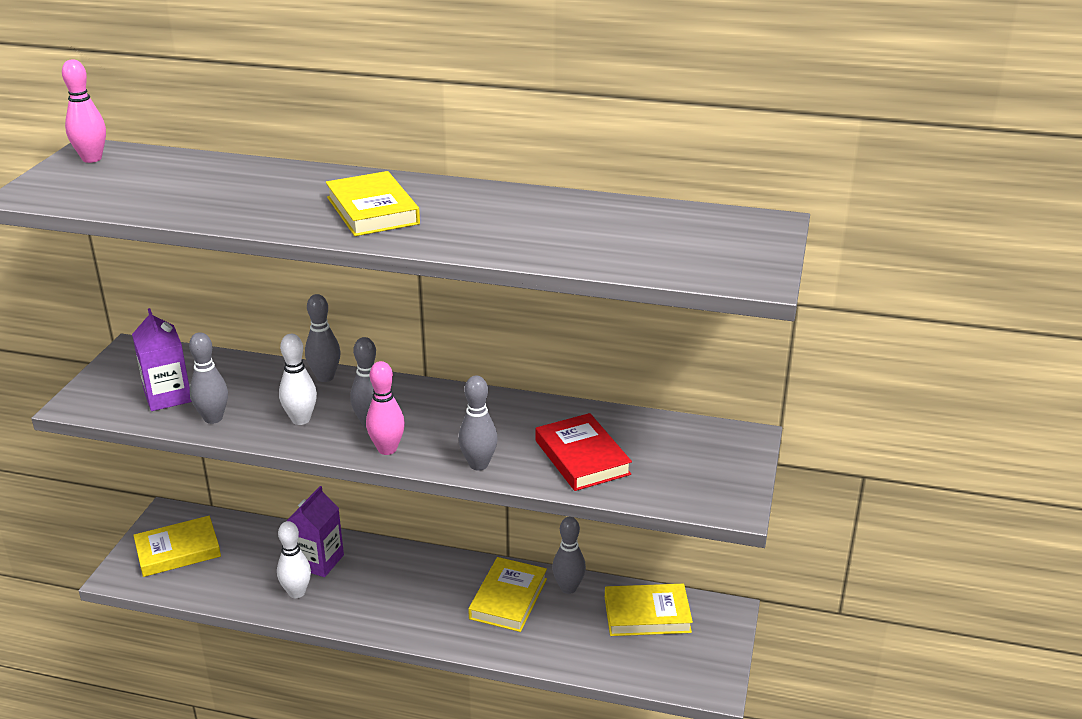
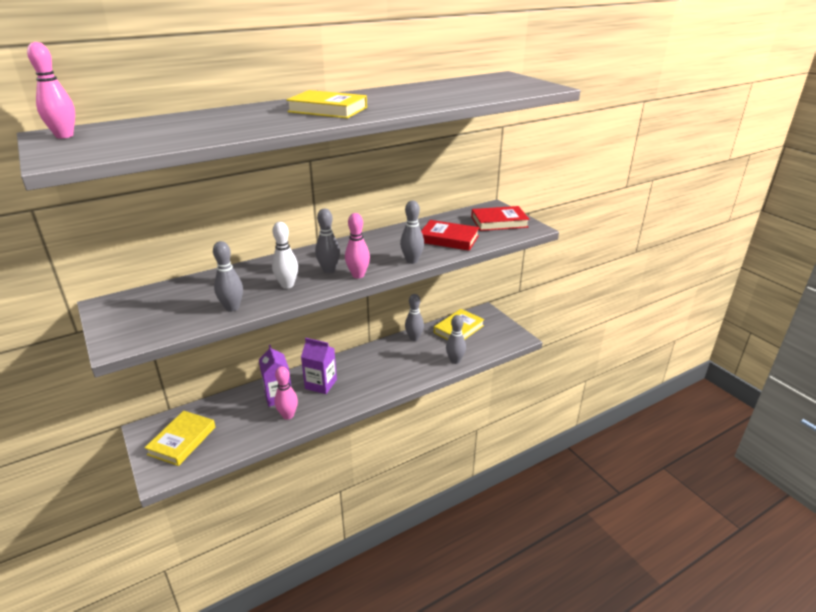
camera: 45 degrees left, 0 degrees up
purple carton [132,308,192,411] -> purple carton moved to [301,338,337,394]
white bowling pin [277,521,311,598] -> pink bowling pin [274,366,298,420]
grey bowling pin [305,294,341,382] -> grey bowling pin moved to [446,315,466,364]
yellow book [468,557,547,632] -> none
none -> red book [471,206,530,231]

